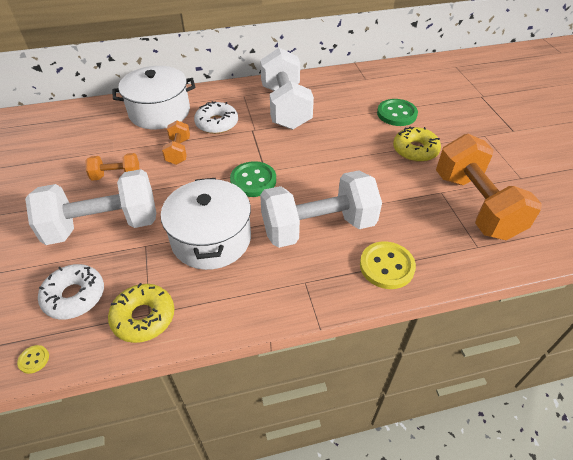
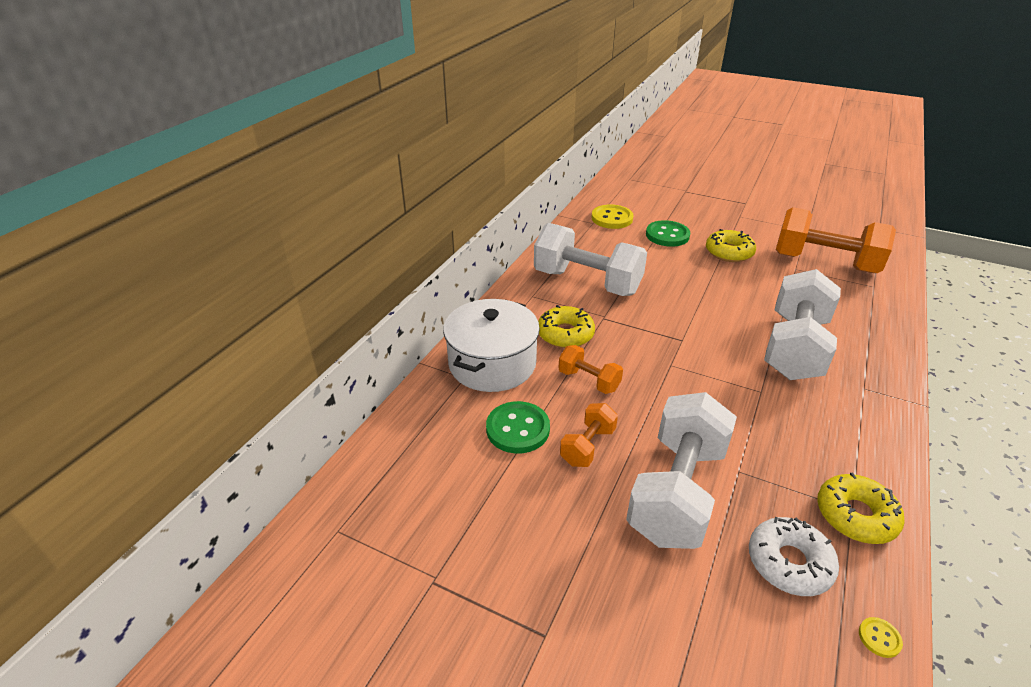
camera: 50 degrees left, 10 degrees down
white pot [161,178,251,270] -> none
white donut [194,101,238,134] -> yellow donut [538,305,595,348]
green button [230,161,276,197] -> green button moved to [486,401,550,453]
yellow button [360,241,416,289] -> yellow button moved to [591,205,634,229]

